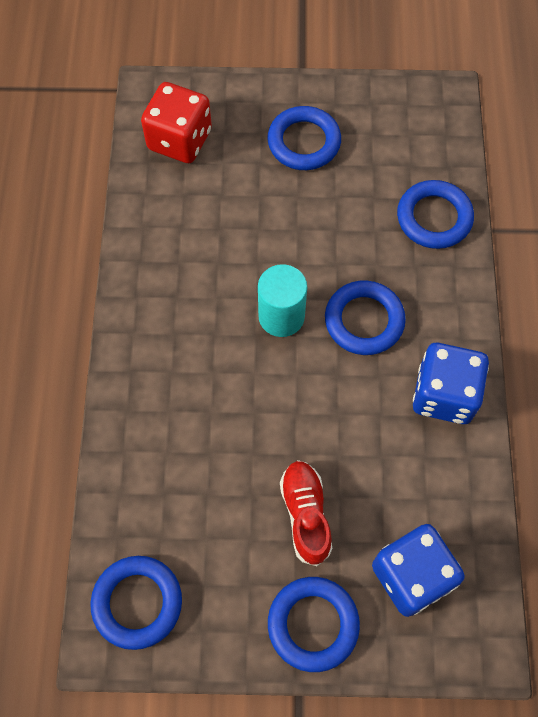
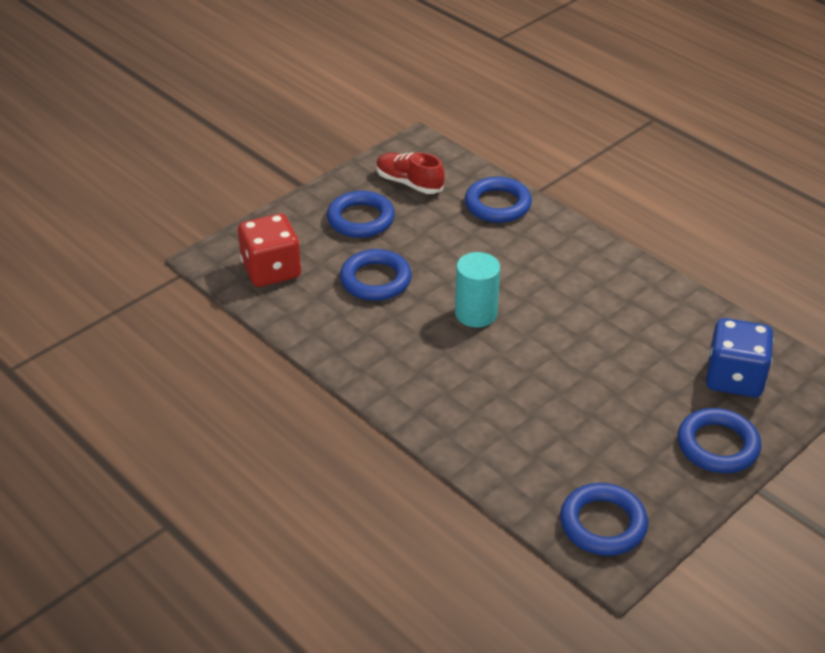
camera: 45 degrees left, 25 degrees down
red shoe [280,460,332,566] -> red shoe moved to [376,152,445,194]
blue ring [325,280,406,355] -> blue ring moved to [340,249,412,301]
blue dice [413,343,489,424] -> none

